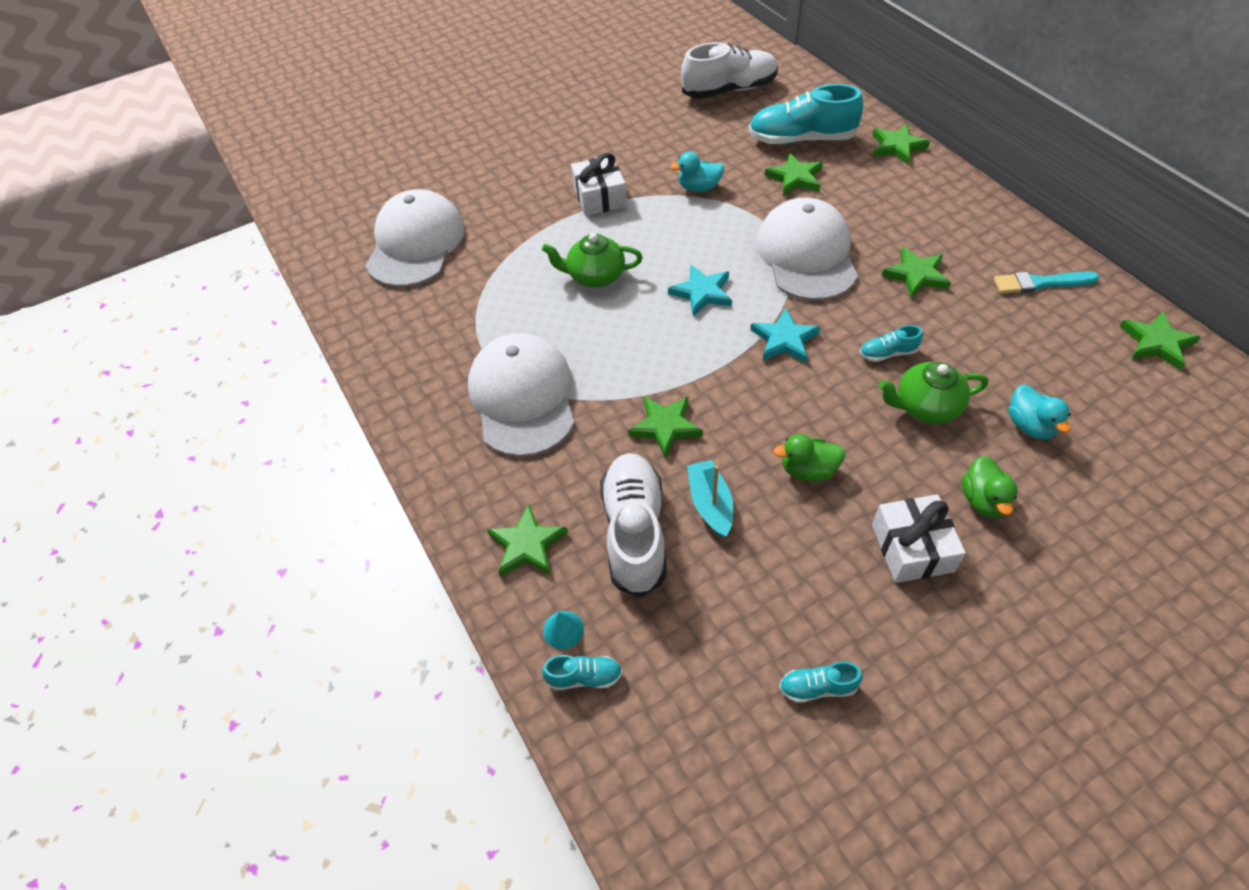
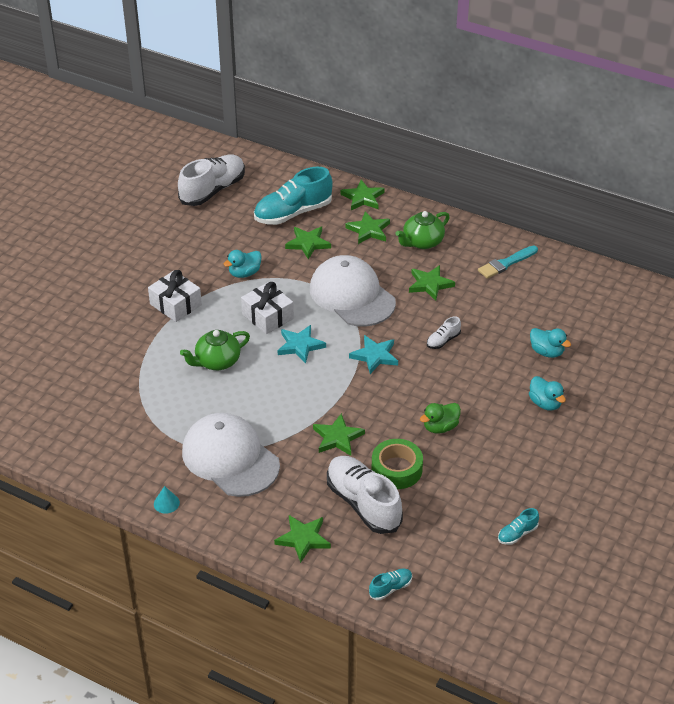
camera: 35 degrees left, 10 degrees down
white cap [366,189,465,287] -> none
turquoise cone [543,611,584,649] -> turquoise cone moved to [154,486,180,514]
turquoise boat [687,460,734,537] -> green tape [372,439,423,489]
turquoise shoe [860,325,923,362] -> white shoe [427,316,461,349]
white gift [872,494,966,583] -> white gift moved to [241,282,294,334]
green teapot [879,362,989,424] -> green teapot moved to [395,211,450,249]
green duck [962,456,1018,518] -> turquoise duck [529,376,566,411]
green star [1119,311,1201,370] -> green star moved to [345,211,390,244]

